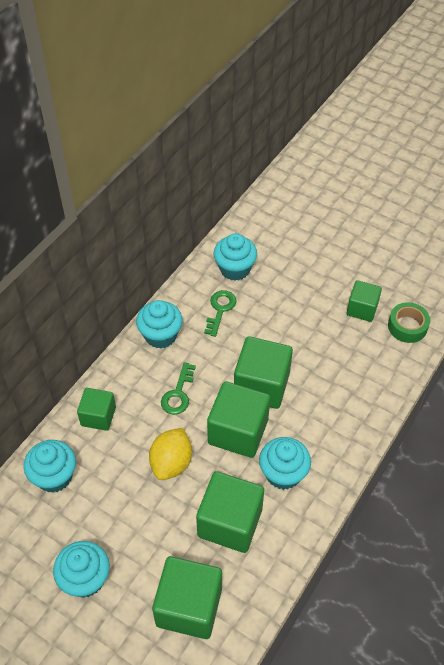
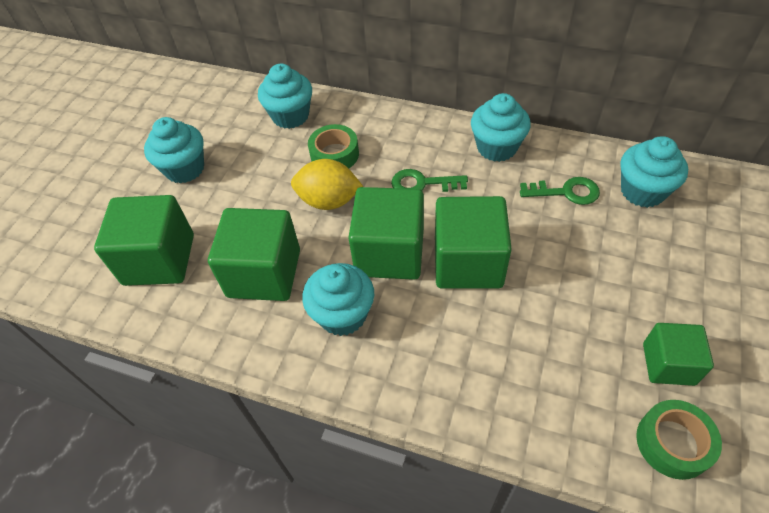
camera: 80 degrees right, 0 degrees up
green cube [77,388,116,431] -> none
none -> green tape [308,124,359,168]

